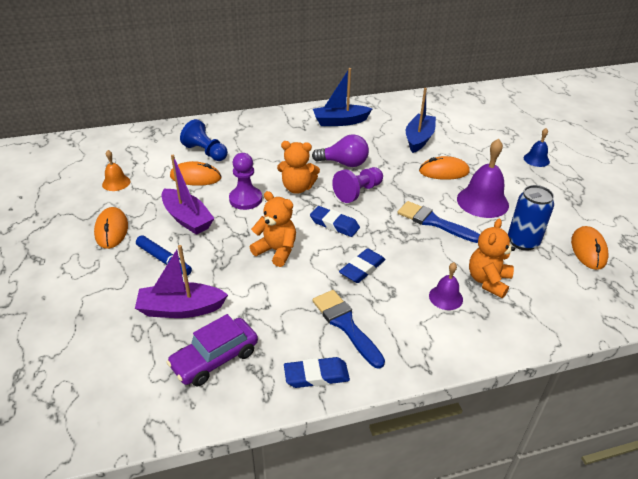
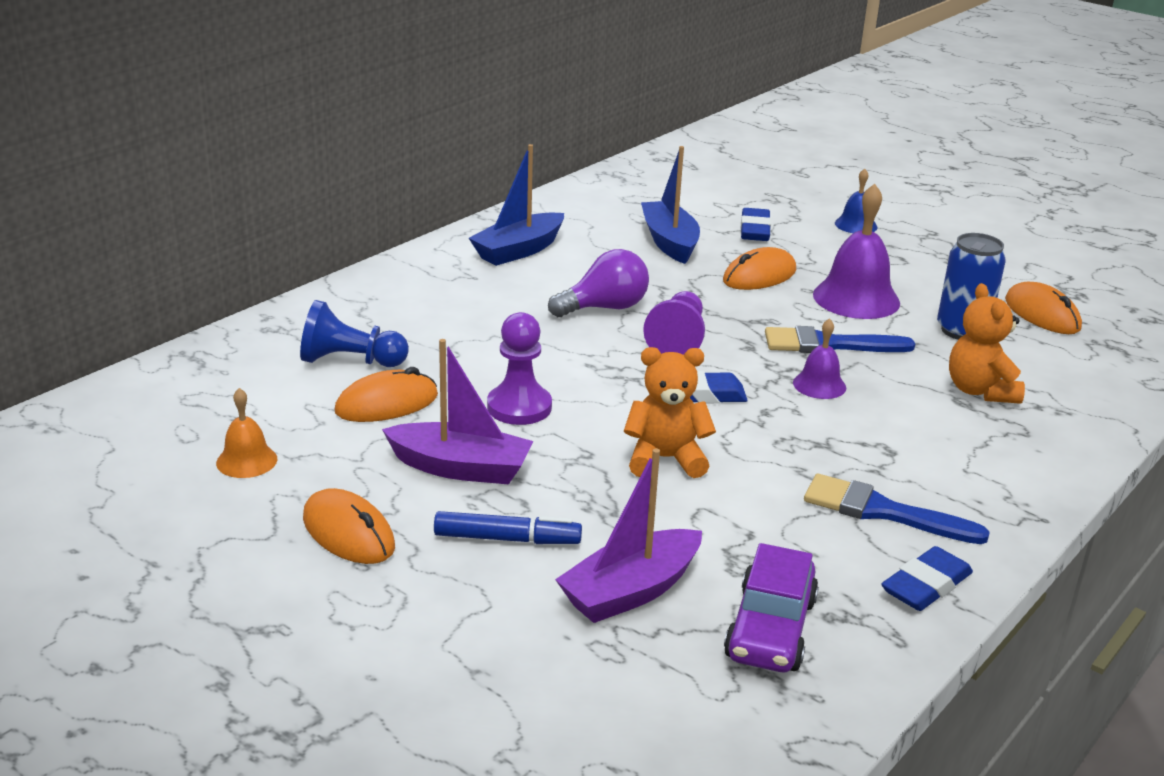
camera: 35 degrees left, 10 degrees down
orange teddy bear [277,141,320,194] -> none
blue eraser [339,248,386,283] -> blue eraser moved to [741,208,771,241]
purple bell [429,263,463,310] -> purple bell moved to [793,318,846,399]

